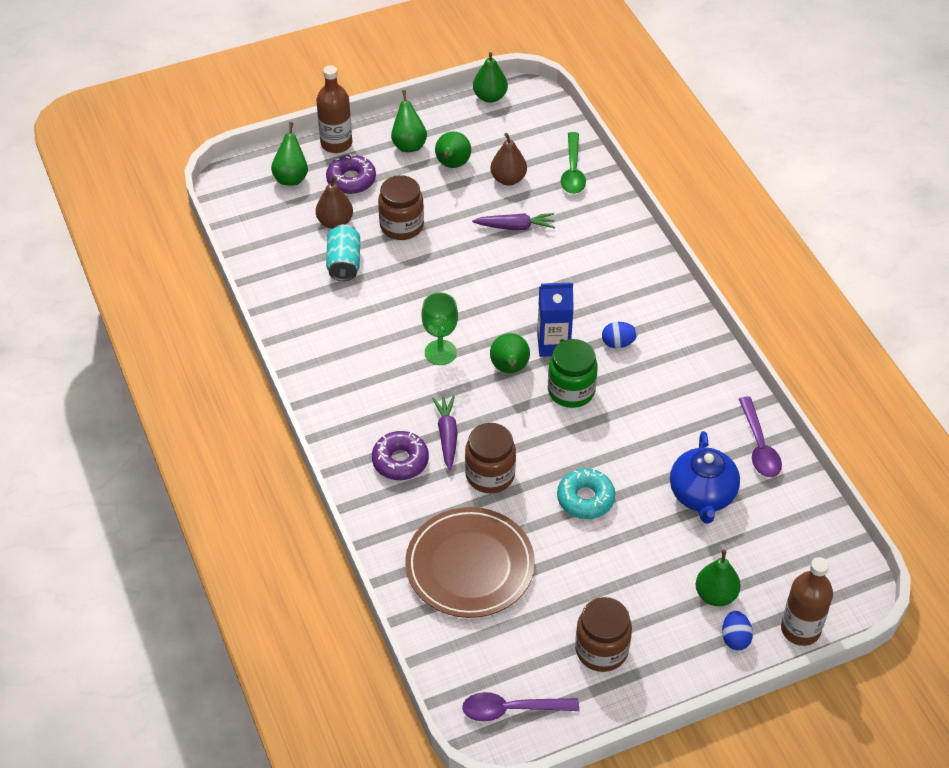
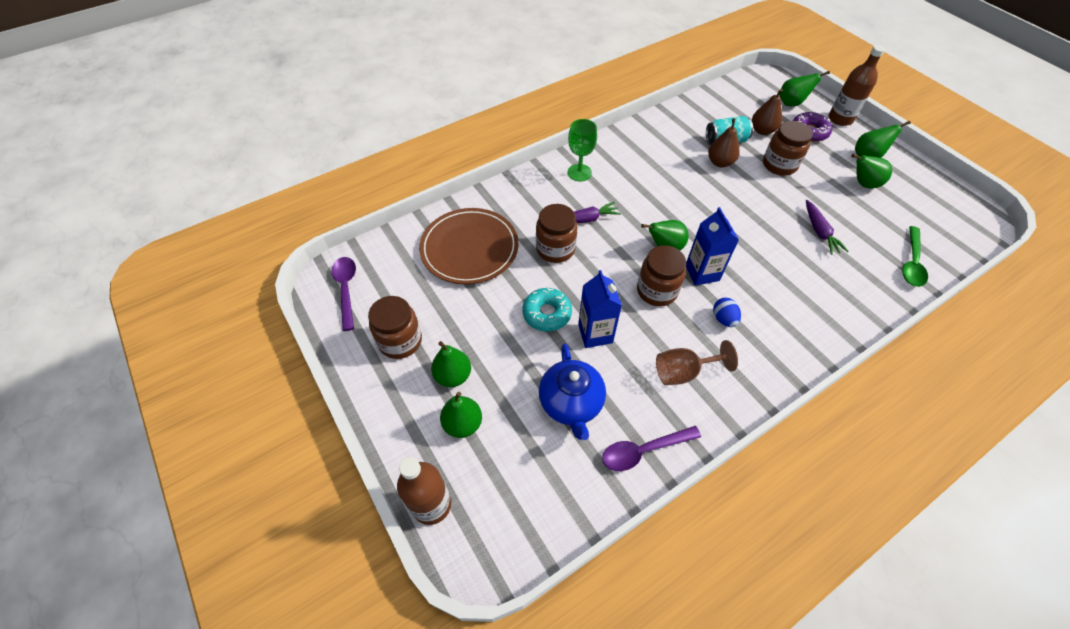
camera: 80 degrees right, 5 degrees up
purple donut [372,431,429,480] -> none
green goblet [422,292,458,365] -> green goblet moved to [568,119,597,181]
green pear [473,52,508,103] -> green pear moved to [431,341,471,387]
brown pear [491,133,527,185] -> brown pear moved to [708,118,740,167]
green jar [548,339,598,408] -> brown jar [637,245,686,306]
green spoon [561,132,586,194] -> green spoon turned 60 degrees counterclockwise [902,226,928,287]
blue teapot [670,431,740,523] -> blue teapot turned 90 degrees counterclockwise [539,343,606,440]
blue egg [722,611,753,650] -> none
none -> blue carton [578,270,622,348]
none -> brown goblet [656,340,738,385]

